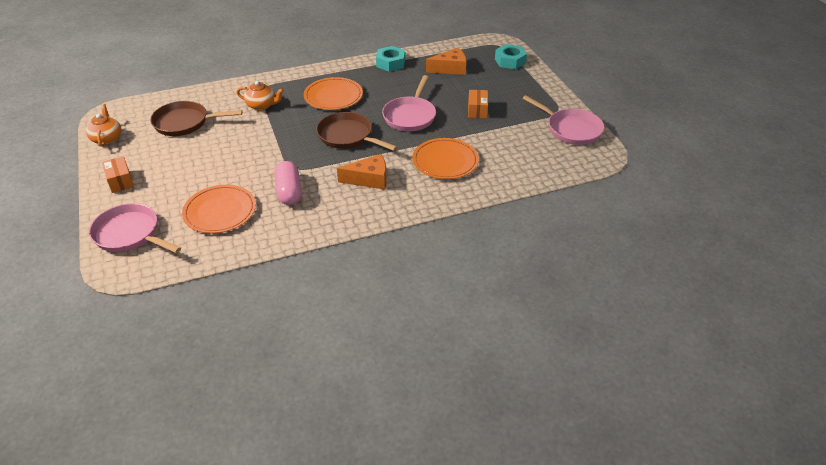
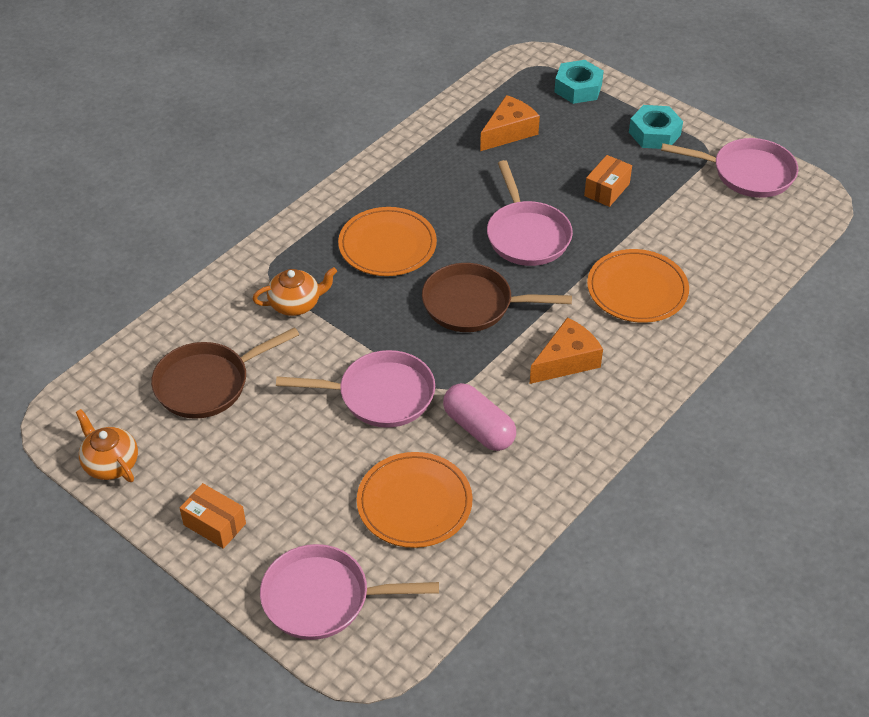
camera: 30 degrees left, 5 degrees up
turquoise nut [376,46,405,72] -> turquoise nut moved to [629,105,683,149]
orange box [468,90,488,118] -> orange box turned 60 degrees clockwise [584,155,632,207]
none -> pink pan [276,350,435,428]

